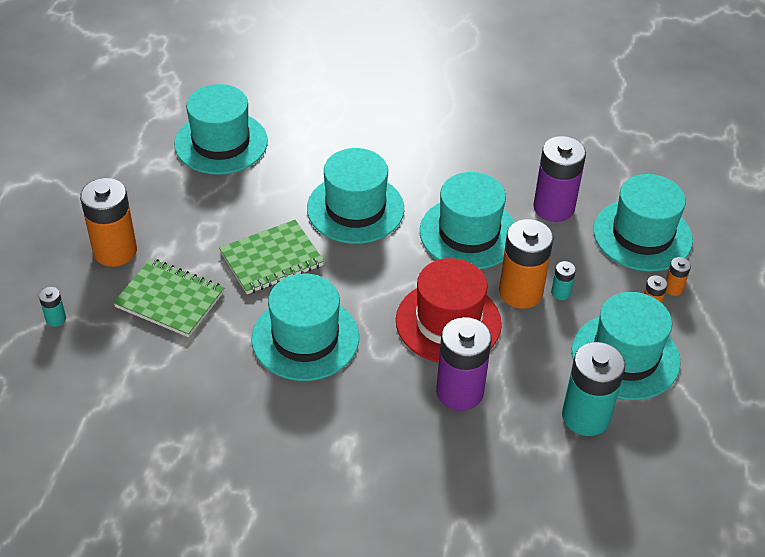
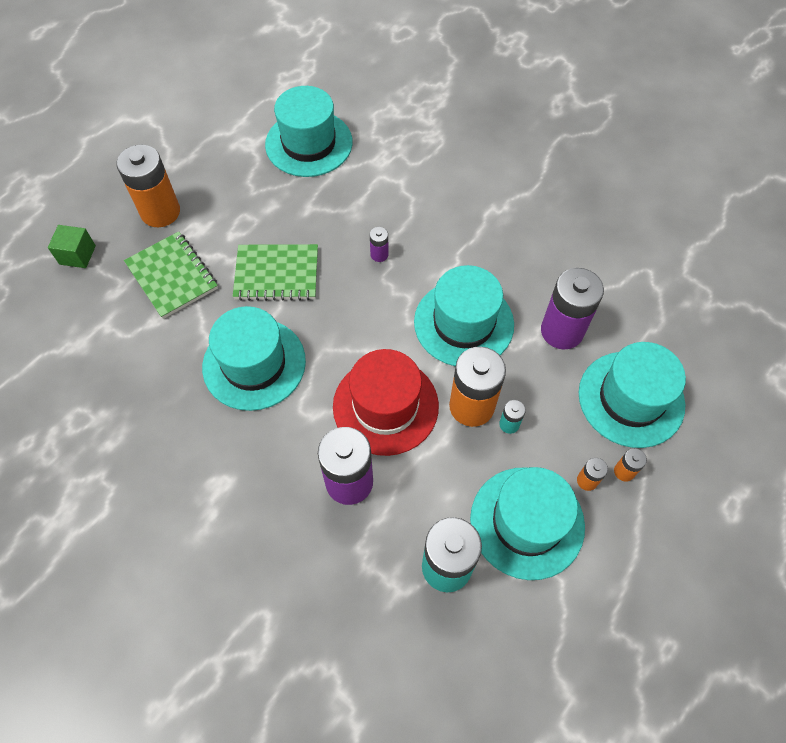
camera: 30 degrees right, 15 degrees up
turquoise battery [39,287,66,327] -> green cube [48,225,96,268]
turquoise hat [307,148,404,244] -> purple battery [370,227,388,262]

